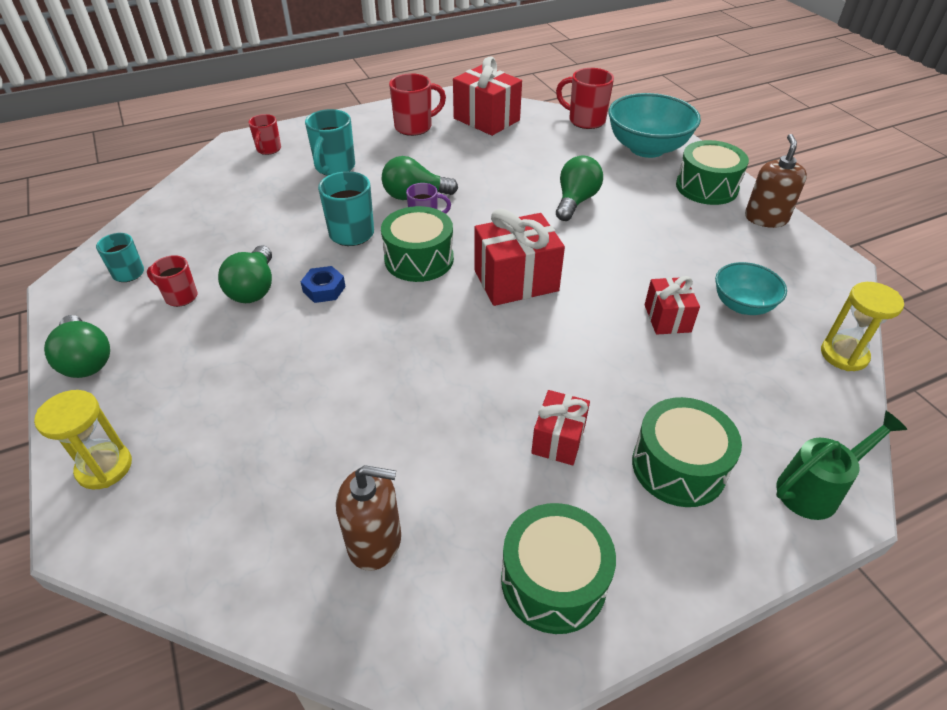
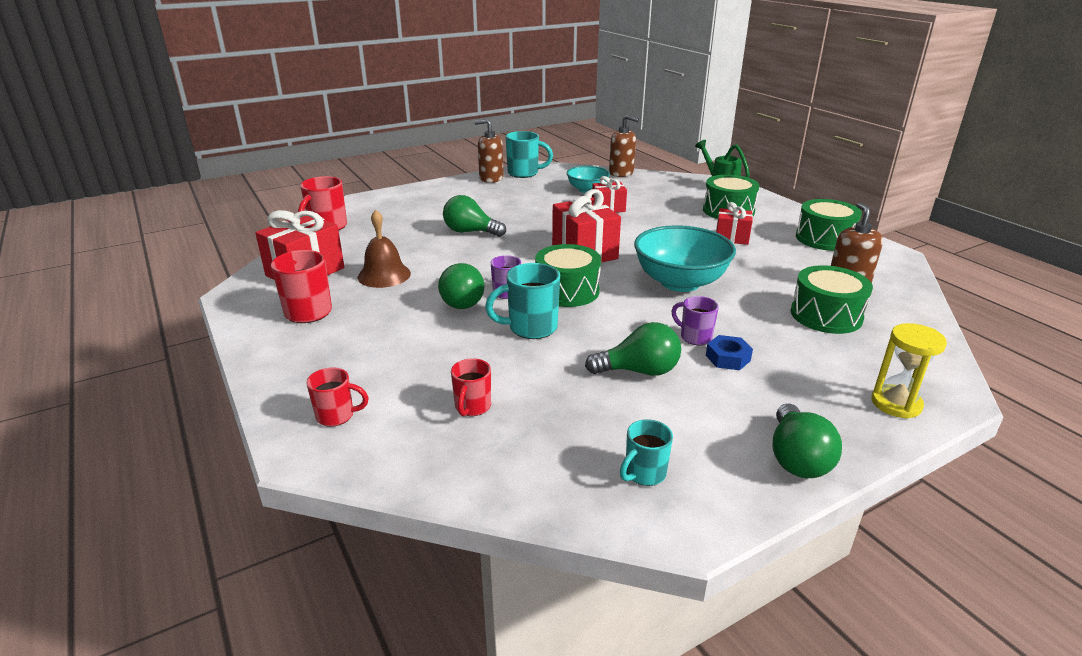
camera: 95 degrees left, 15 degrees down
green light bulb [44,315,110,378] -> green light bulb turned 135 degrees clockwise [773,403,842,478]
red mug [147,255,198,307] -> red mug moved to [451,358,491,416]
blue nut [301,266,346,303] -> blue nut moved to [706,335,753,370]
turquoise mug [305,109,355,176] -> turquoise mug moved to [506,131,553,178]
turquoise bowl [608,93,701,158] -> turquoise bowl moved to [634,225,736,292]
green drum [676,140,749,205] -> green drum moved to [791,265,873,334]
yellow hourglass [821,282,904,371] -> brown soap dispenser [609,115,639,177]
none -> brown bell [358,210,411,288]
none -> purple mug [671,296,719,345]

